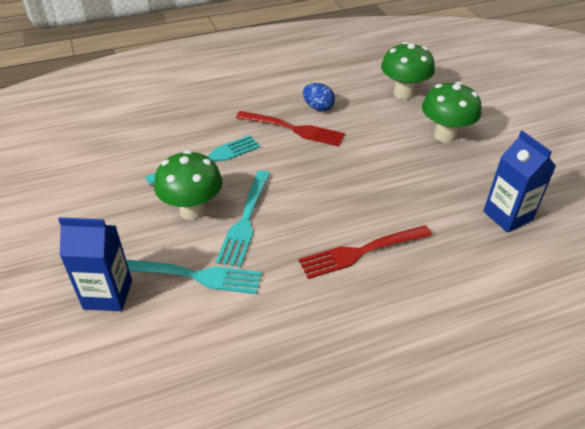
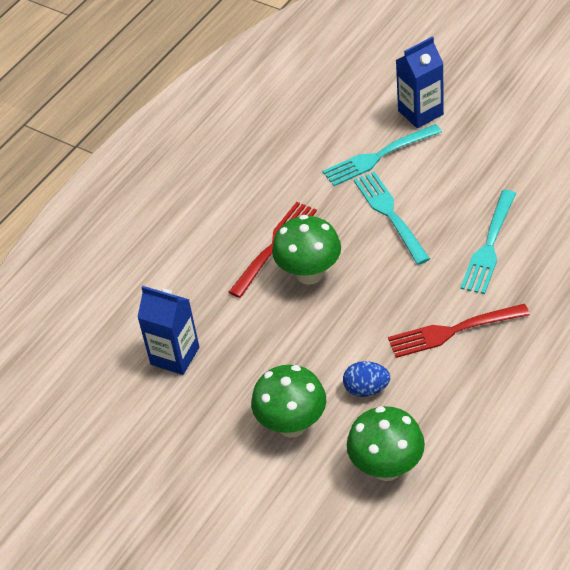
camera: 150 degrees right, 5 degrees up
green mushroom [154,150,222,220] -> green mushroom moved to [272,215,341,285]
blue egg [303,83,335,111] -> blue egg moved to [343,361,390,397]

